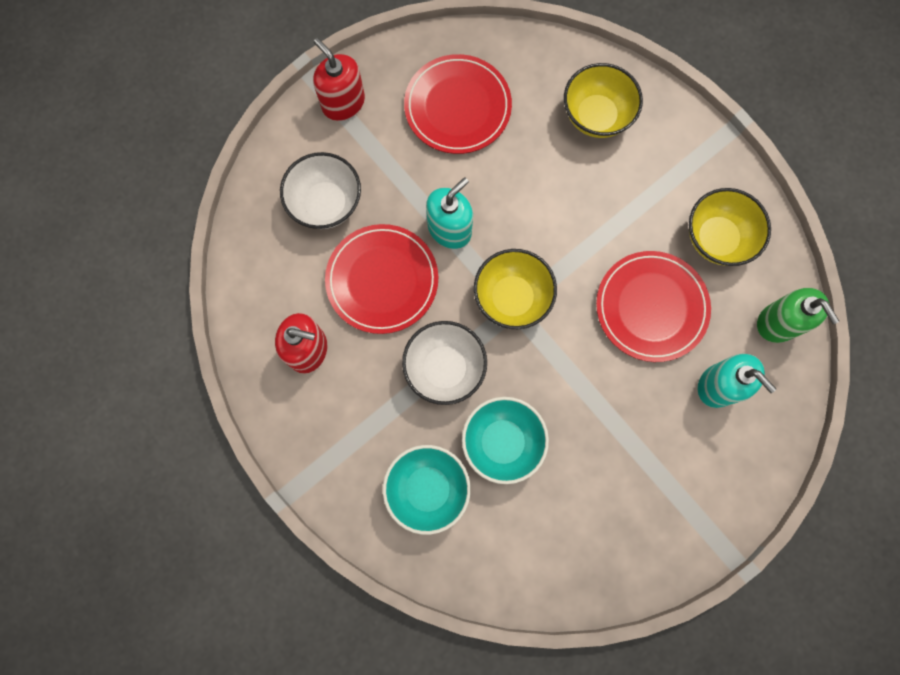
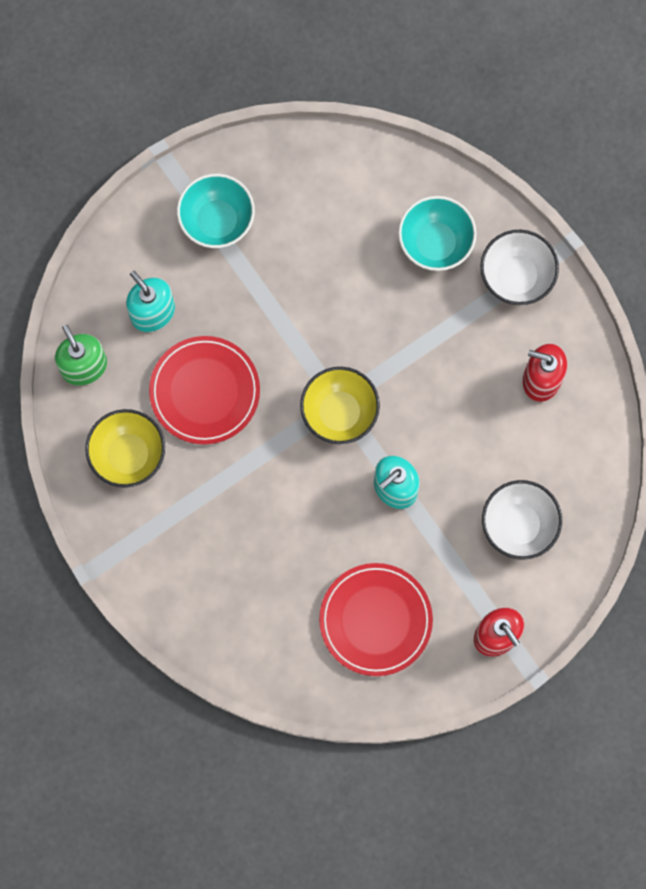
camera: 175 degrees left, 0 degrees up
red plate [325,224,438,334] -> none
white bowl [402,321,487,405] -> white bowl moved to [480,230,559,305]
turquoise bowl [462,397,549,484] -> turquoise bowl moved to [177,174,255,248]
yellow bowl [564,63,643,138] -> none

